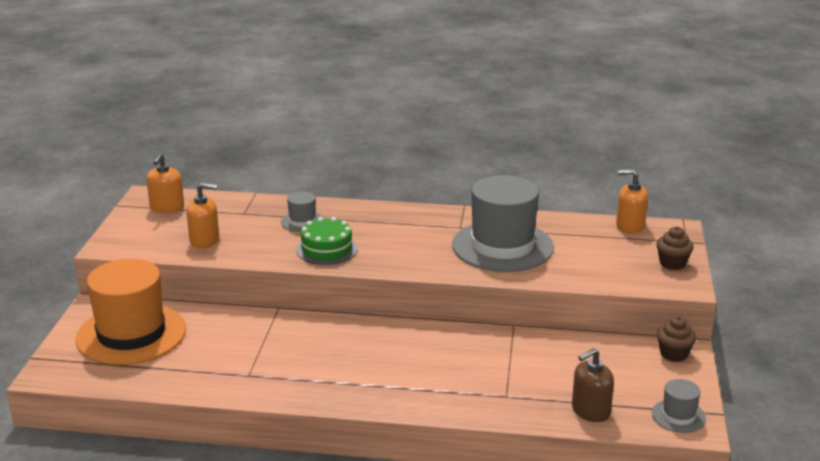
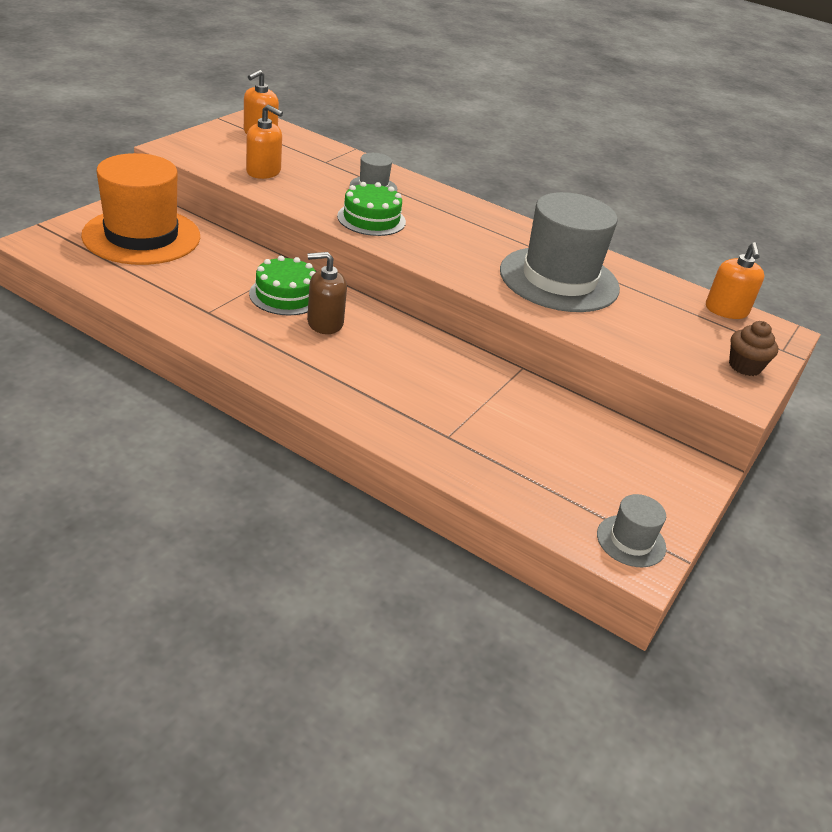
camera: 20 degrees right, 10 degrees up
brown soap dispenser [572,348,614,422] -> brown soap dispenser moved to [307,252,347,334]
orange soap dispenser [616,169,648,234] -> orange soap dispenser turned 120 degrees counterclockwise [706,242,764,319]
brown cupcake [657,316,696,362] -> none
none -> green cake [249,256,316,316]

